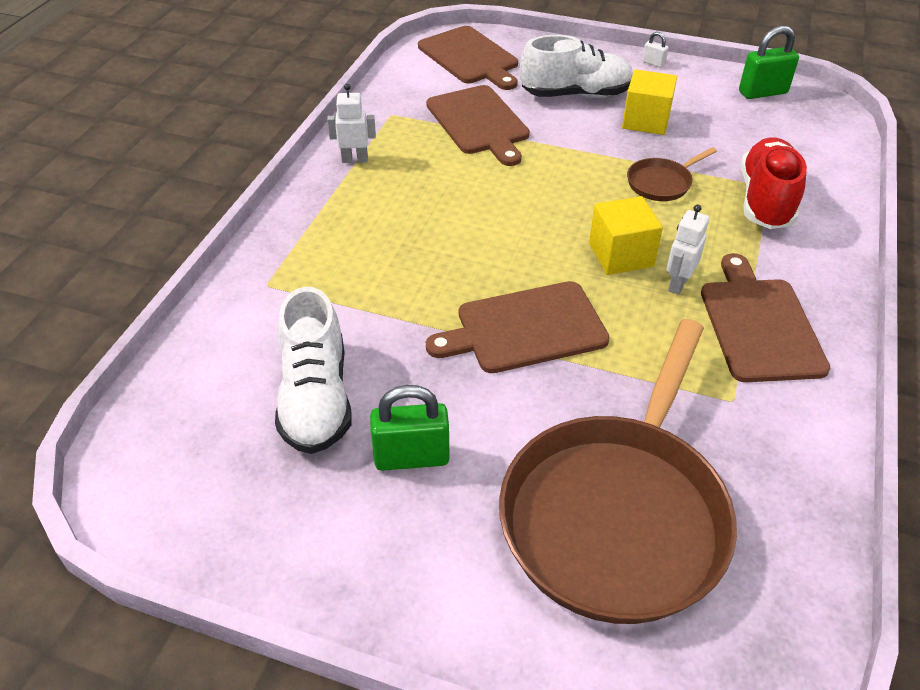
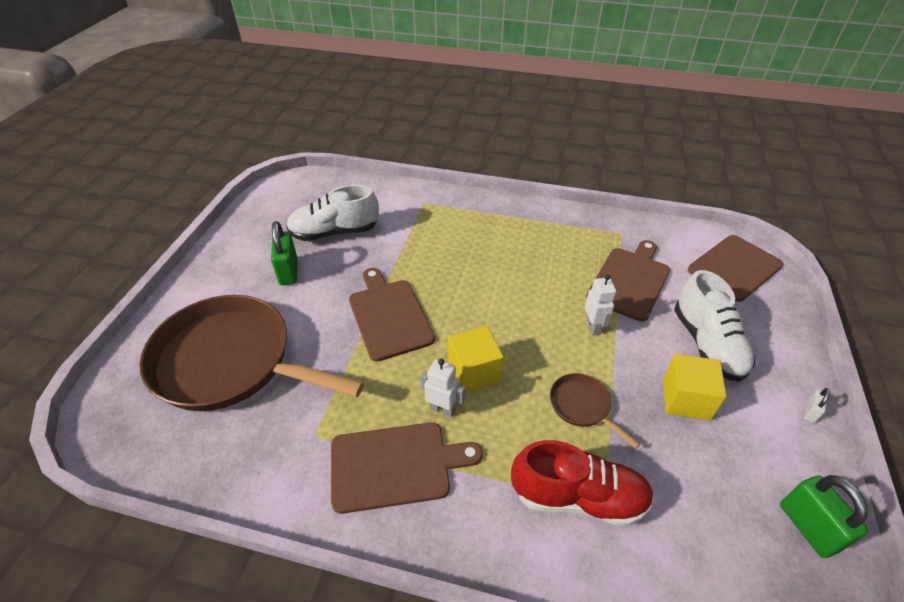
camera: 85 degrees right, 0 degrees up
white robot [327,84,376,163] -> white robot moved to [585,274,616,335]
brown cutting board [426,85,530,166] -> brown cutting board turned 150 degrees clockwise [586,240,670,322]

